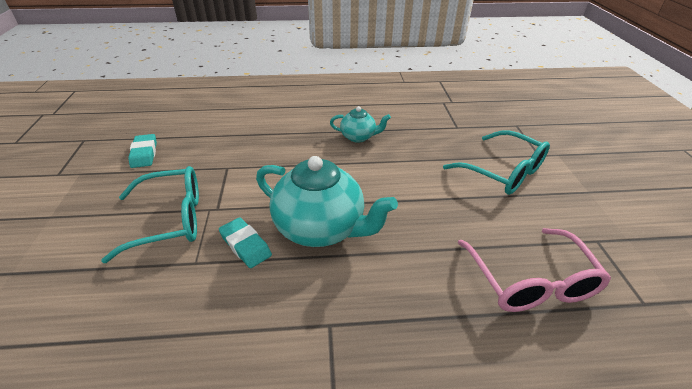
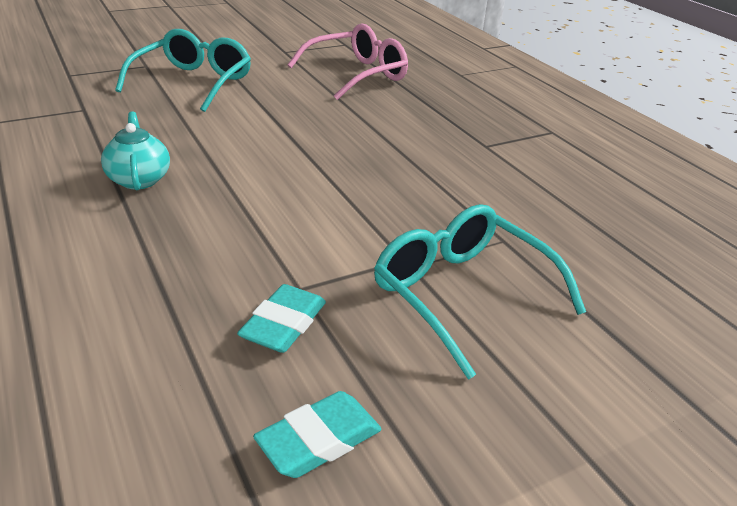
camera: 115 degrees left, 5 degrees down
turquoise eraser [219,217,272,268] -> turquoise eraser moved to [237,284,326,353]
turquoise teapot [256,156,398,247] -> none

